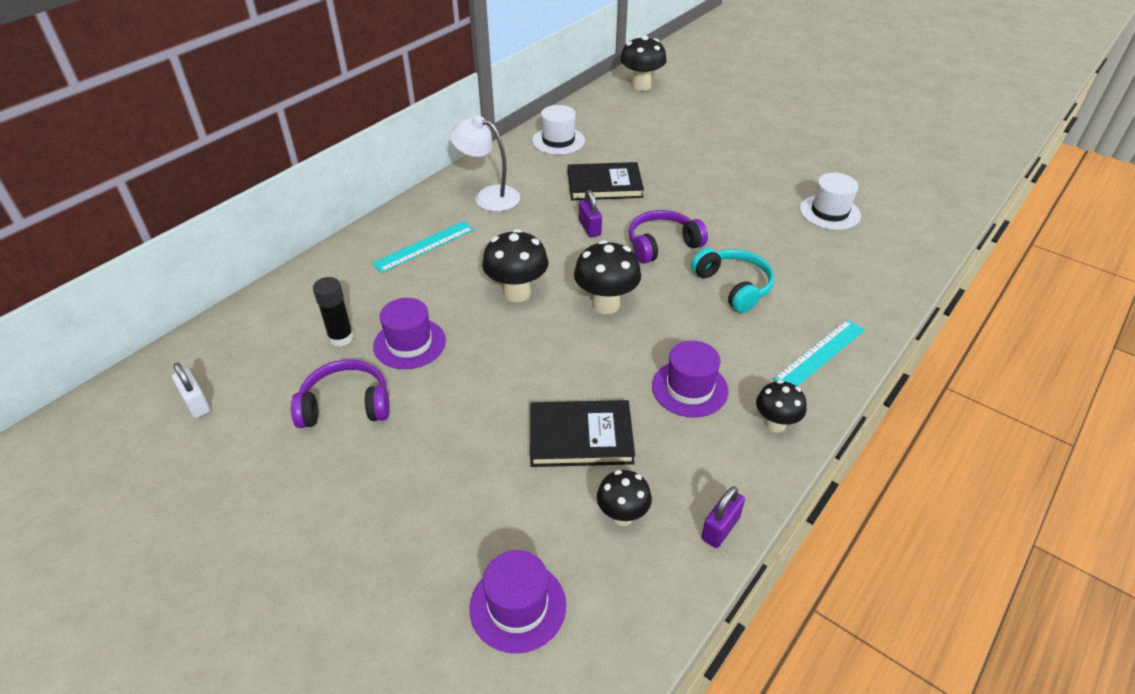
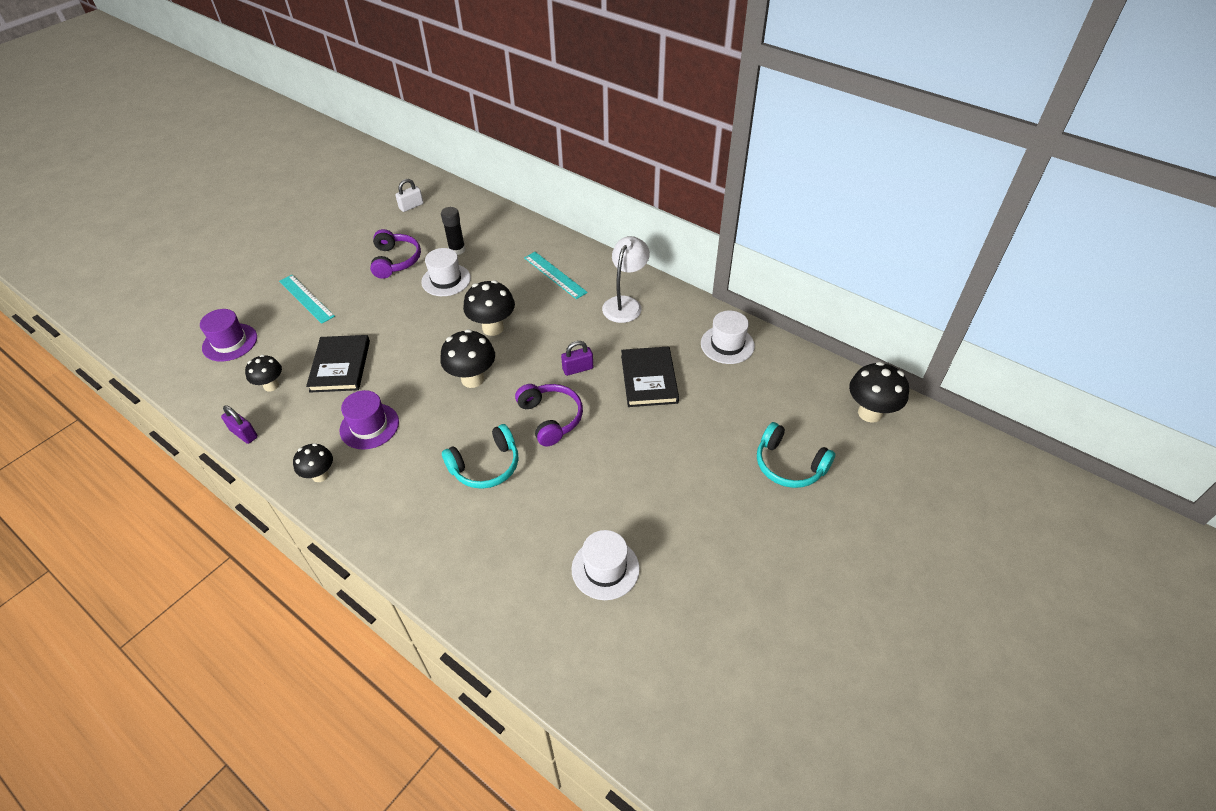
camera: 90 degrees right, 5 degrees up
purple hat [373,298,446,369] -> white hat [421,248,471,296]
turquoise ruler [773,319,865,386] -> turquoise ruler moved to [279,275,335,324]
none -> turquoise headphones [757,422,835,488]

